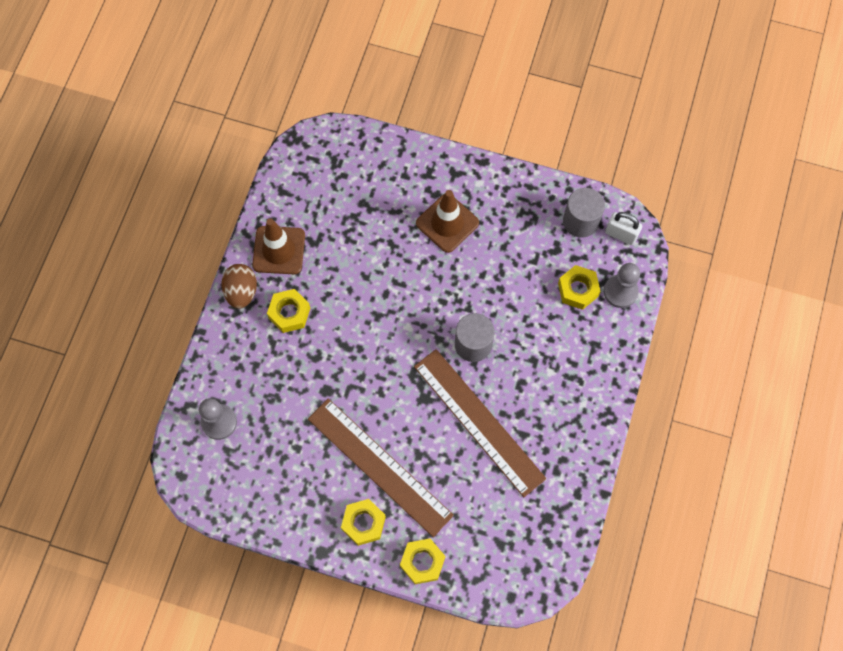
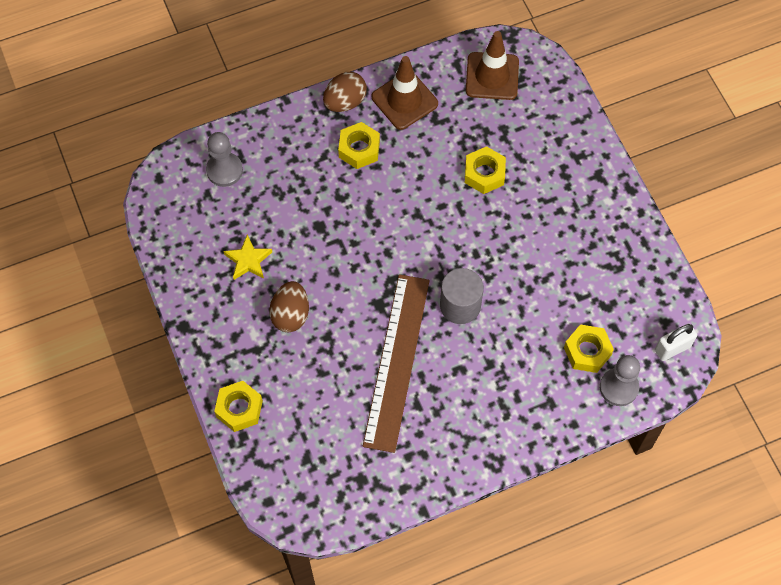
camera: 50 degrees right, 5 degrees down
brown ruler [308,399,454,537] -> brown egg [269,281,309,332]
yellow nut [341,499,386,546] -> yellow nut moved to [465,146,506,194]
brown traffic cone [416,190,479,253] -> brown traffic cone moved to [466,31,519,100]
grey cylinder [563,188,605,238] -> none
white padlock [605,212,642,245] -> white padlock turned 75 degrees clockwise [655,323,697,361]
none -> yellow star [223,235,272,280]

